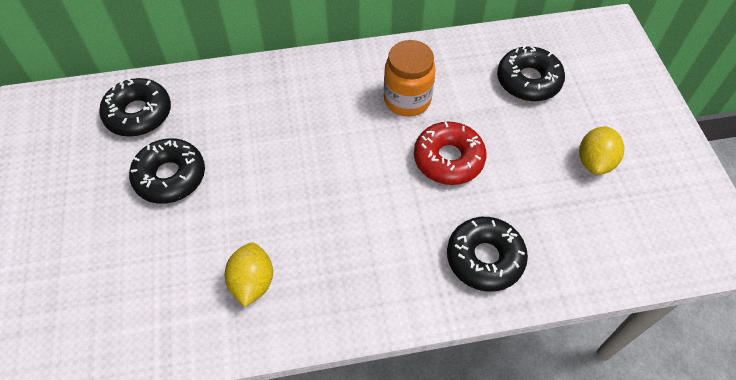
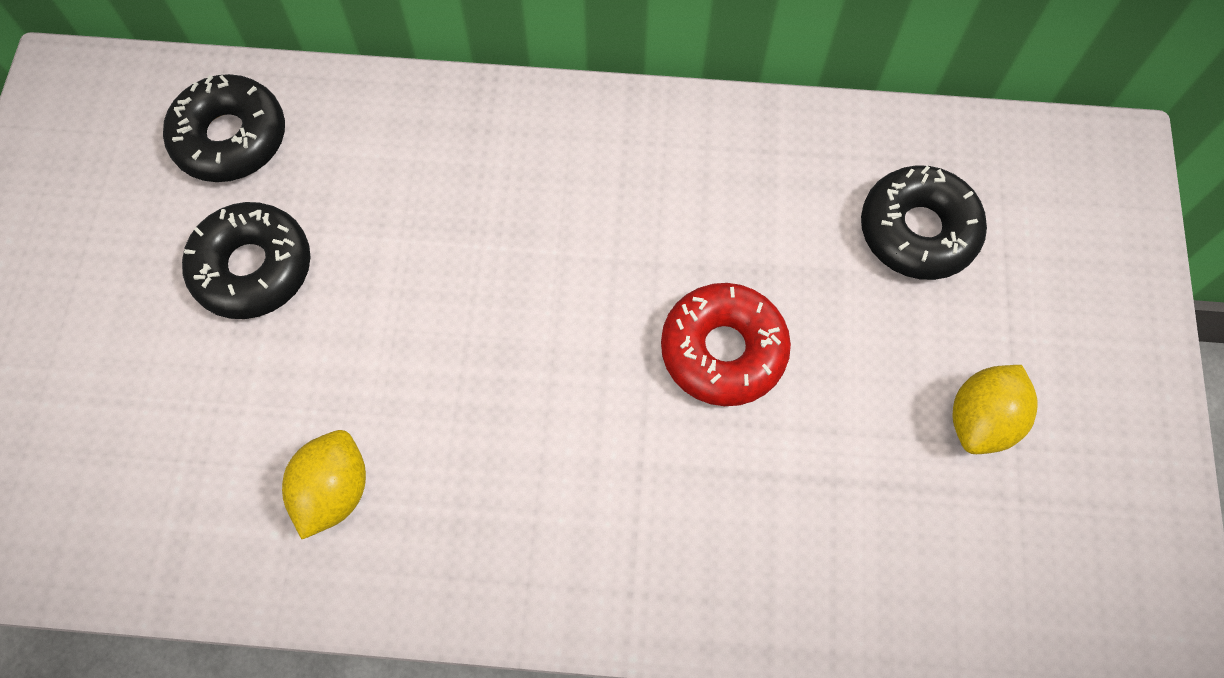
camera: 15 degrees right, 10 degrees up
orange jar [384,40,436,117] -> none
black donut [447,217,528,292] -> none

